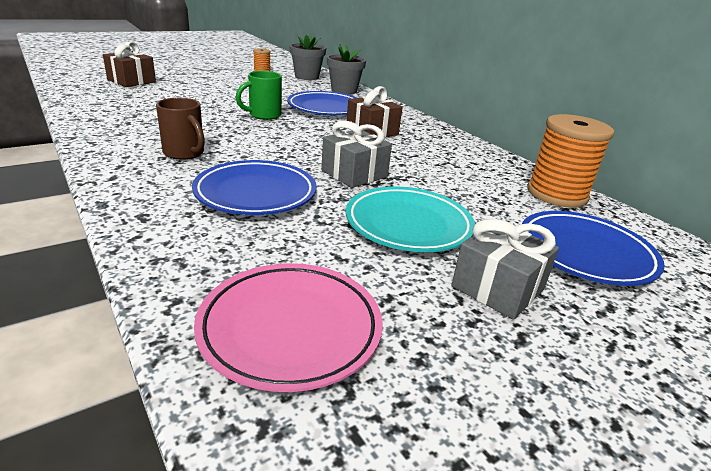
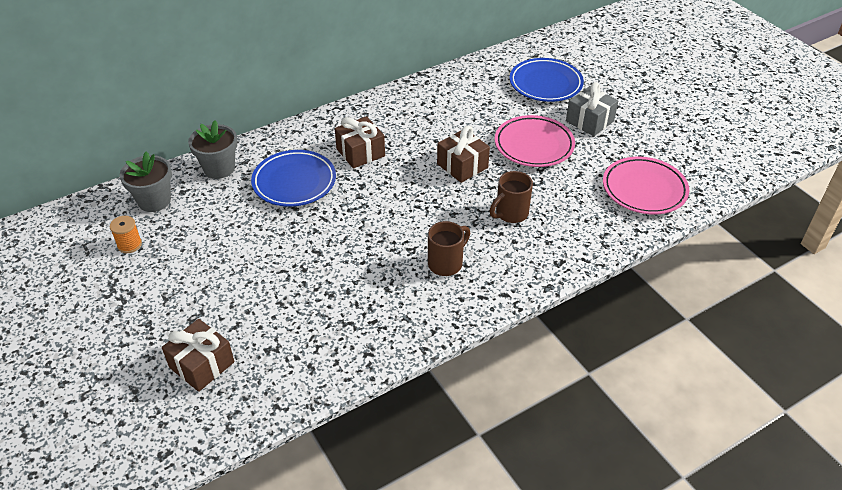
camera: 85 degrees left, 15 degrees up
blue plate [192,160,317,215] -> brown mug [490,171,533,223]
green mug [236,71,282,120] -> none
grey gift [321,121,392,188] -> brown gift [437,126,490,183]
turquoise plate [346,186,475,252] -> pink plate [495,115,575,167]
orange spool [527,114,614,208] -> none

